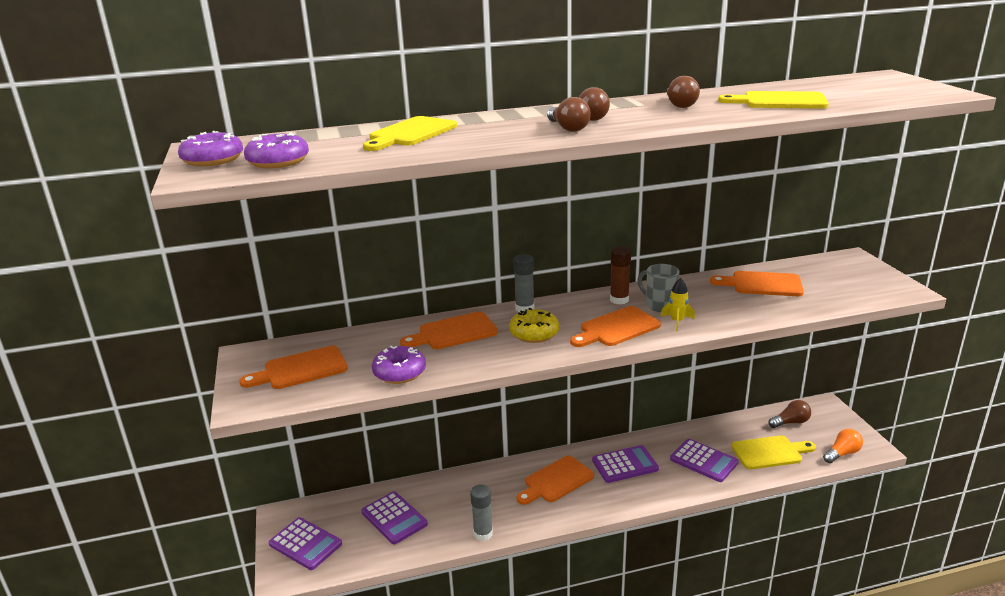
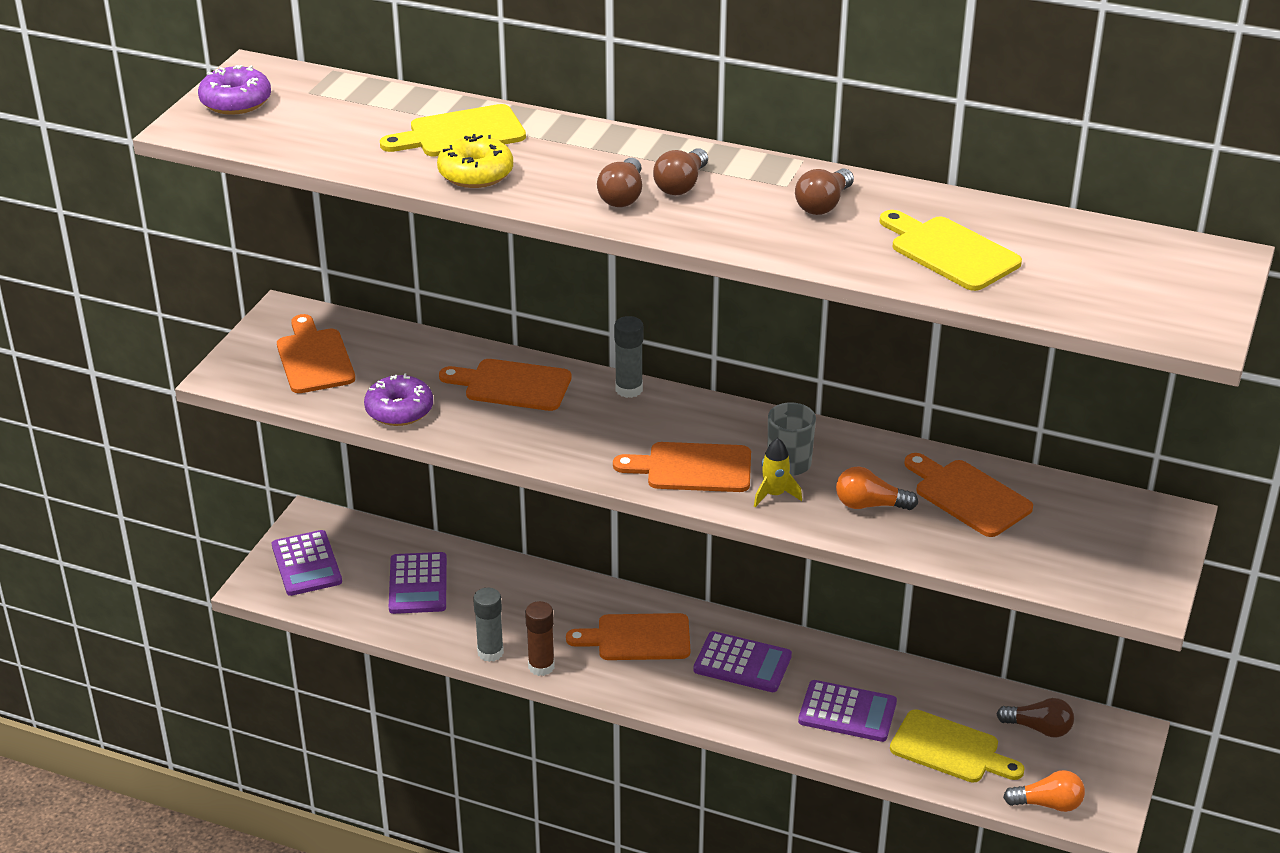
camera: 35 degrees right, 10 degrees up
orange cutting board [239,346,348,389] -> orange cutting board turned 60 degrees clockwise [277,314,355,393]
purple donut [244,133,309,169] -> none
yellow donut [509,308,559,343] -> yellow donut moved to [437,134,513,188]
brown glue stick [610,246,631,304] -> brown glue stick moved to [525,601,555,676]
purple calculator [670,439,739,482] -> purple calculator turned 60 degrees counterclockwise [798,680,897,742]
none -> orange light bulb [836,466,918,510]

